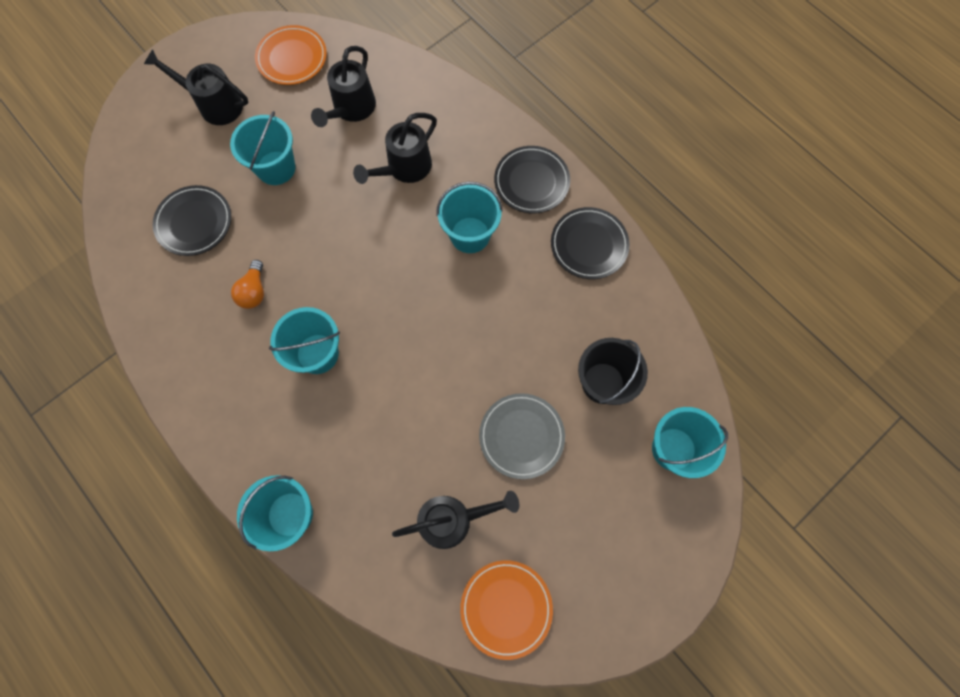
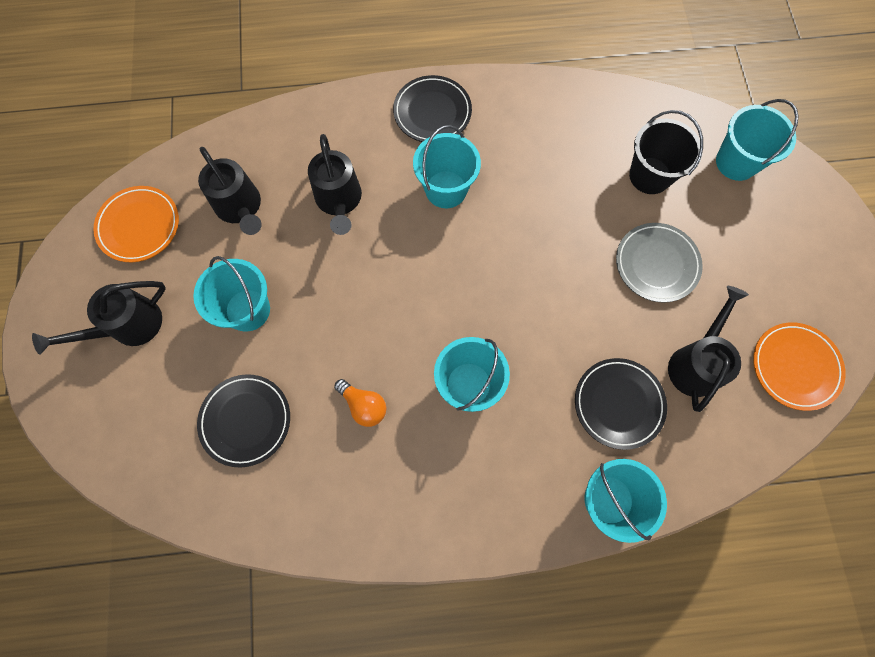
camera: 55 degrees left, 0 degrees up
black plate [551,207,630,279] -> black plate moved to [575,358,667,450]

